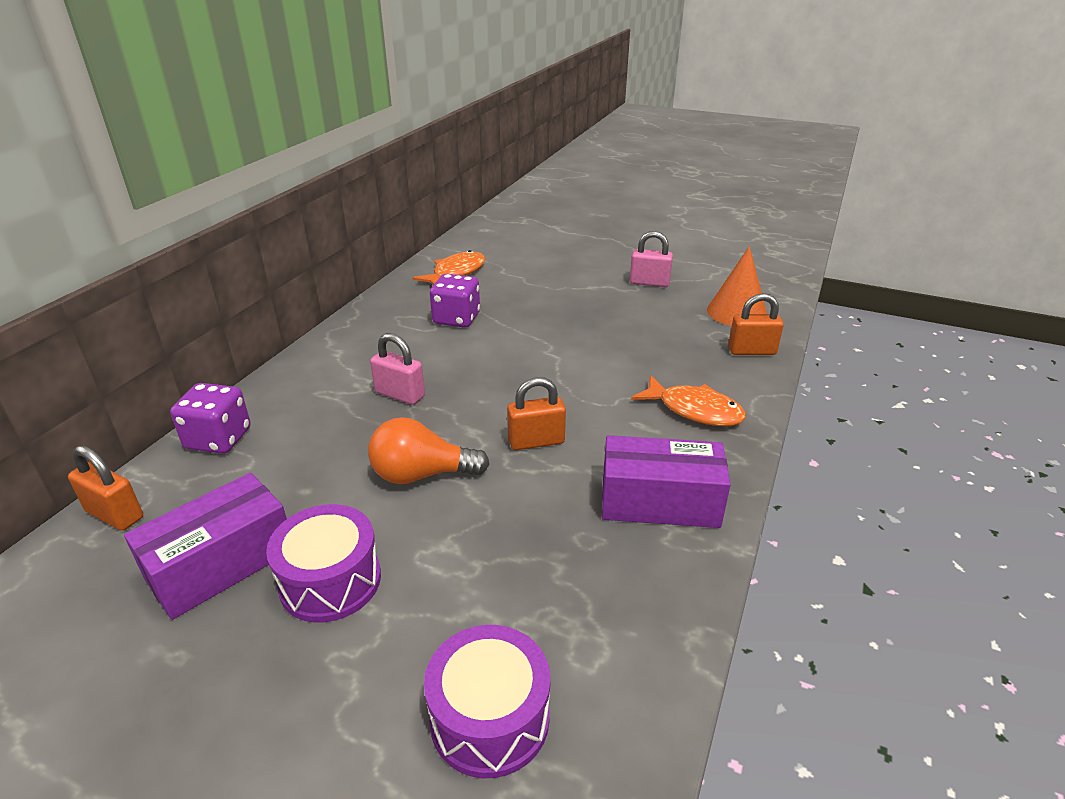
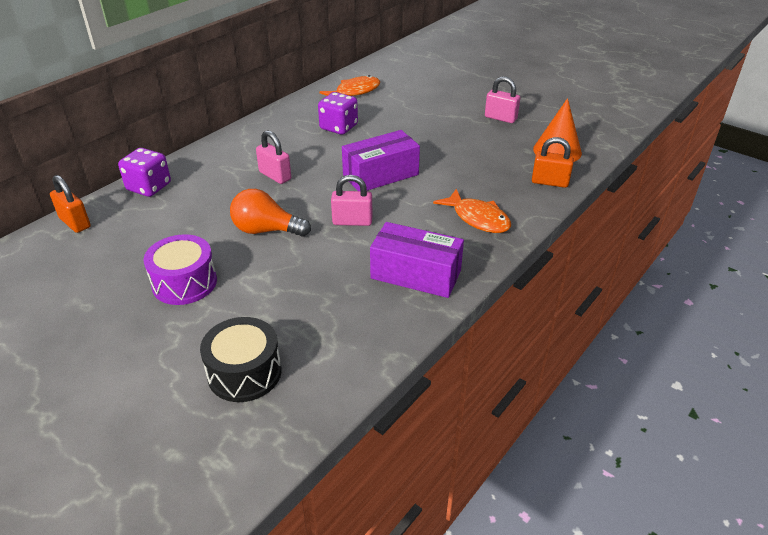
camera: 15 degrees right, 5 degrees up
purple box [124,473,287,620] -> purple box moved to [342,130,420,191]
purple drum [424,625,550,778] -> black drum [200,317,282,402]
orange padlock [507,377,566,450] -> pink padlock [331,175,372,226]

